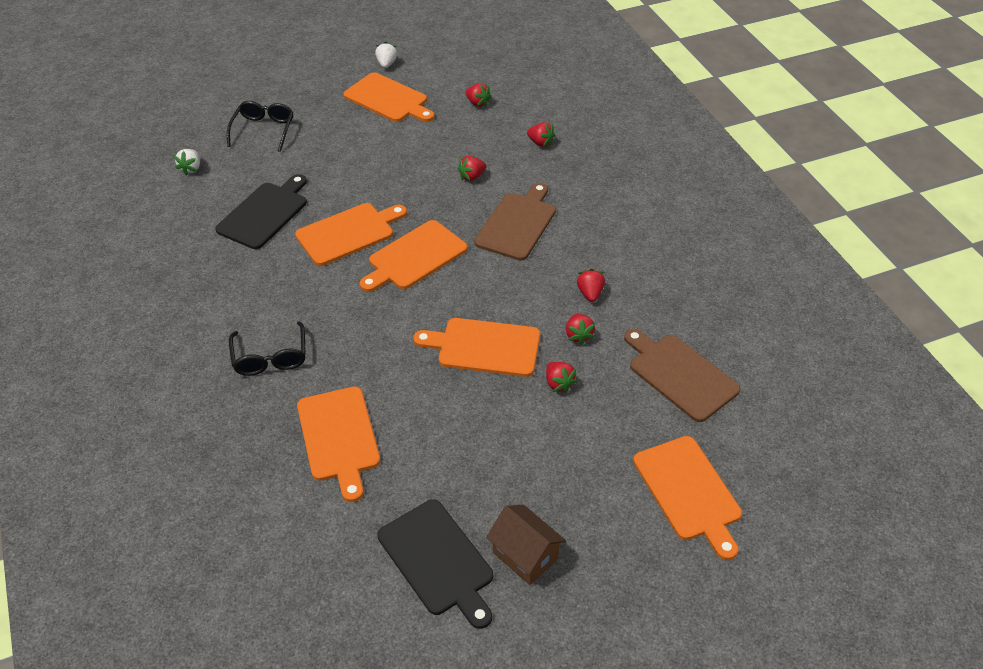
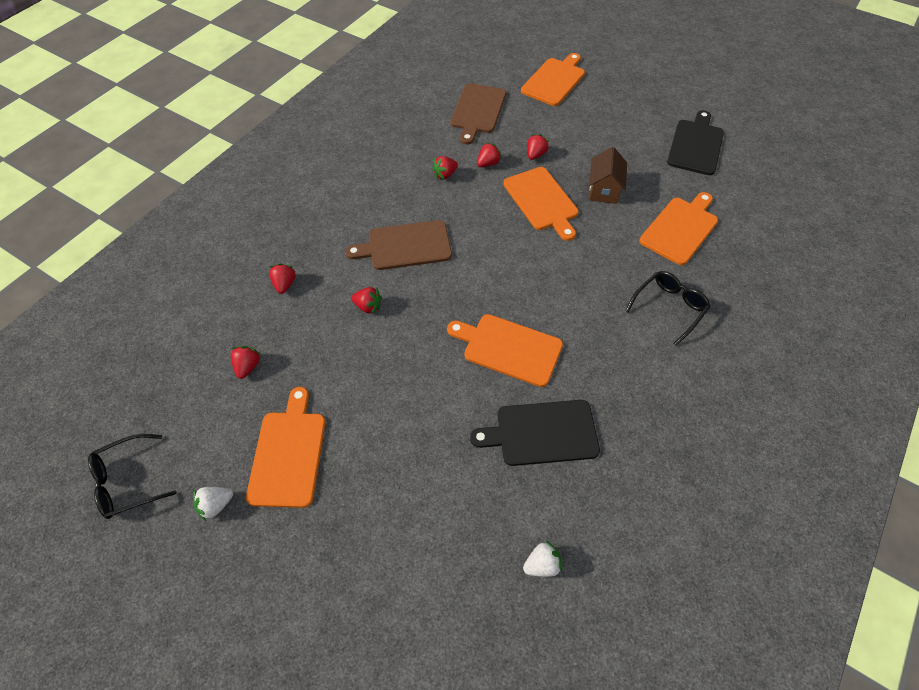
camera: 125 degrees left, 10 degrees up
black glasses [227,101,294,152] -> black glasses moved to [88,434,177,519]
orange cutting board [360,220,467,292] -> none
brown house [486,505,566,585] -> brown house moved to [589,147,627,204]

